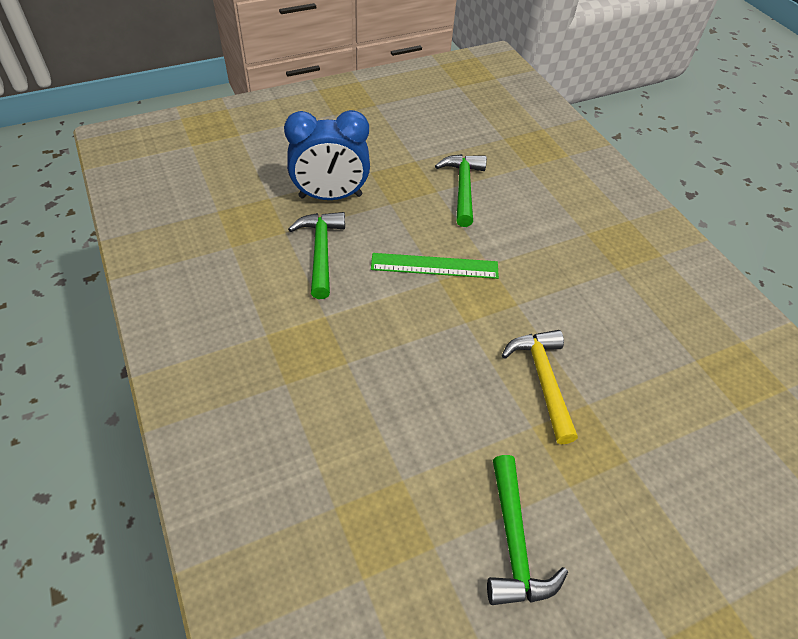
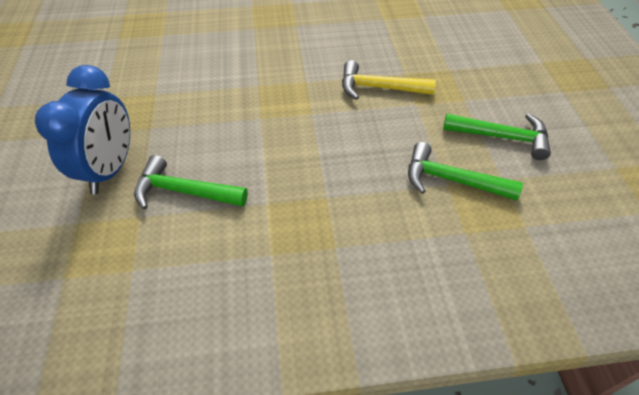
camera: 70 degrees left, 0 degrees up
green ruler [371,253,499,279] -> none
green hammer [435,154,487,227] -> green hammer moved to [408,142,523,200]

